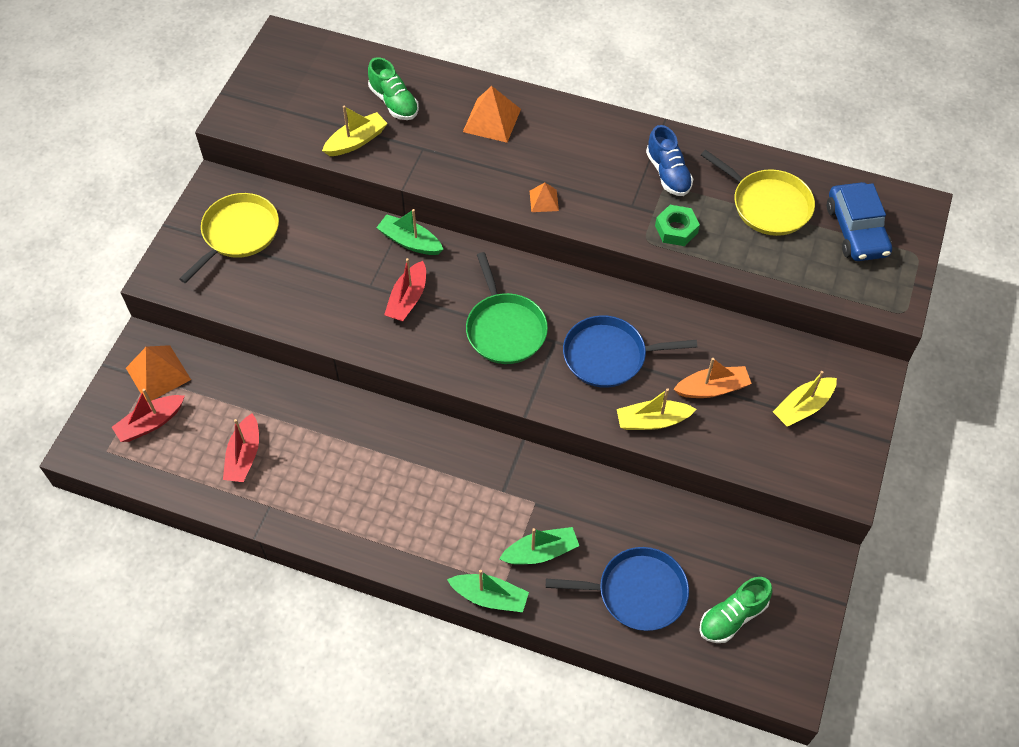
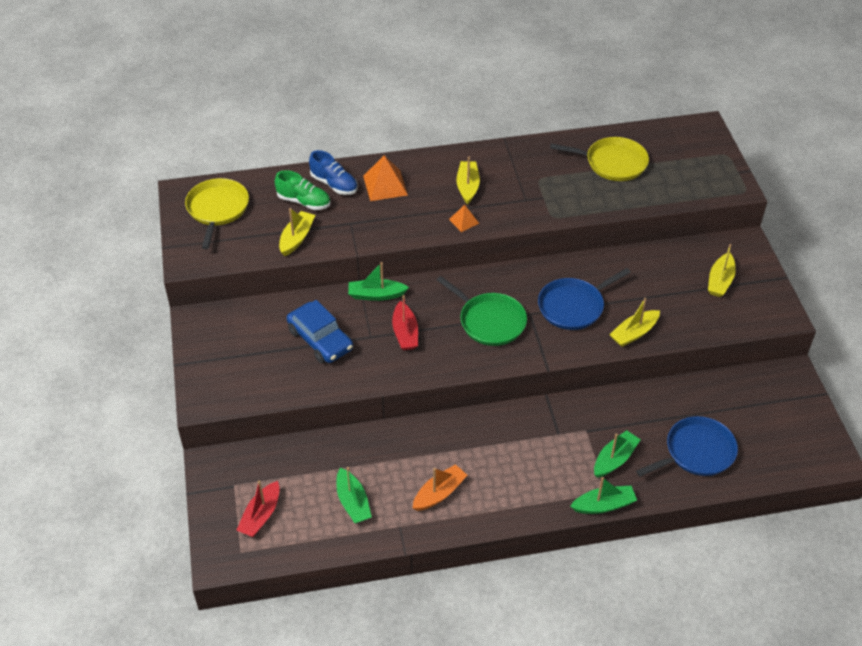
camera: 30 degrees left, 10 degrees down
orange pyramid [126,345,191,402] -> none
yellow pan [179,193,279,283] -> yellow pan moved to [185,178,249,249]
red boat [223,413,259,482] -> green boat [336,467,372,523]
blue shoe [646,125,693,196] -> blue shoe moved to [309,150,358,195]
green nut [655,205,700,246] -> none
orange boat [673,358,752,398] -> orange boat moved to [413,464,468,511]
green shoe [699,577,772,643] -> none
blue car [827,182,892,261] -> blue car moved to [287,300,353,363]
none -> yellow boat [456,157,480,205]

